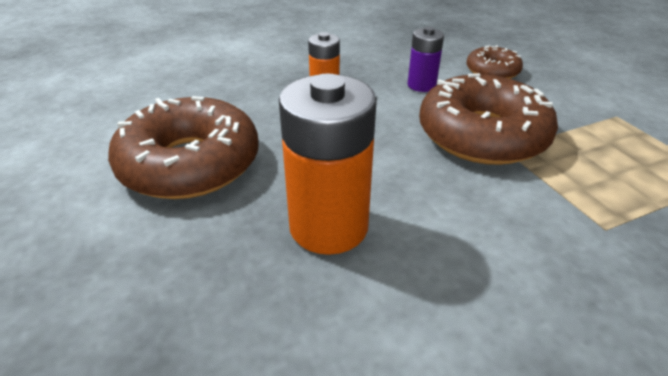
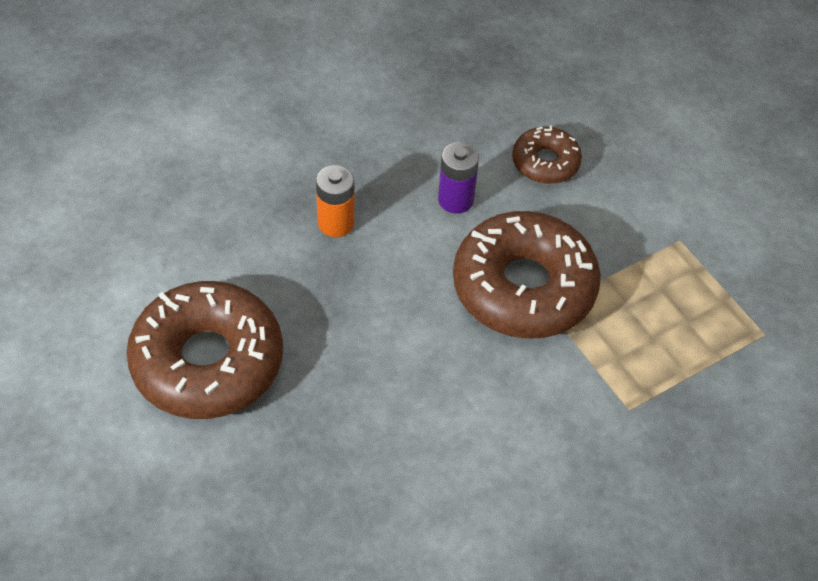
camera: 10 degrees left, 15 degrees up
orange battery [279,73,377,255] -> none

